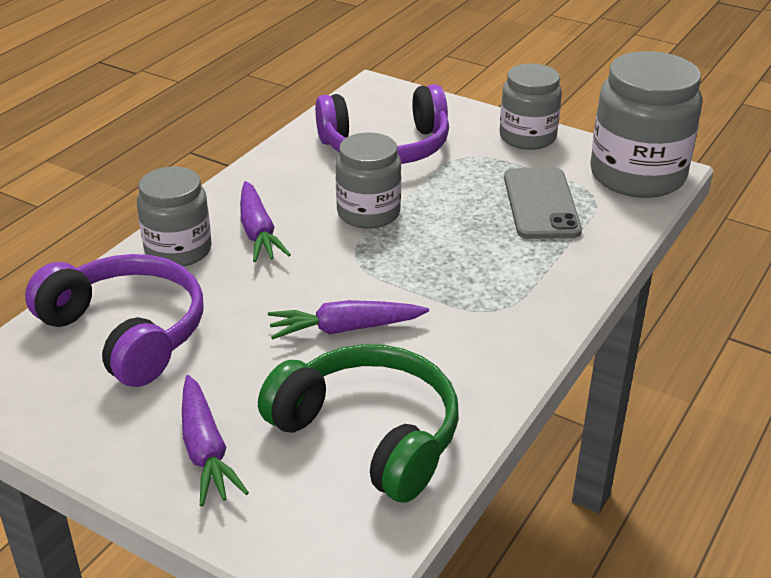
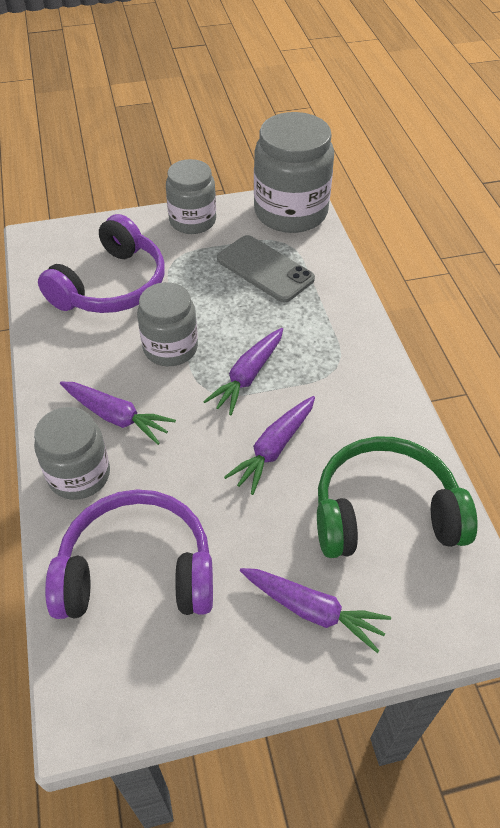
camera: 45 degrees left, 15 degrees up
none -> purple carrot [203,328,283,415]

